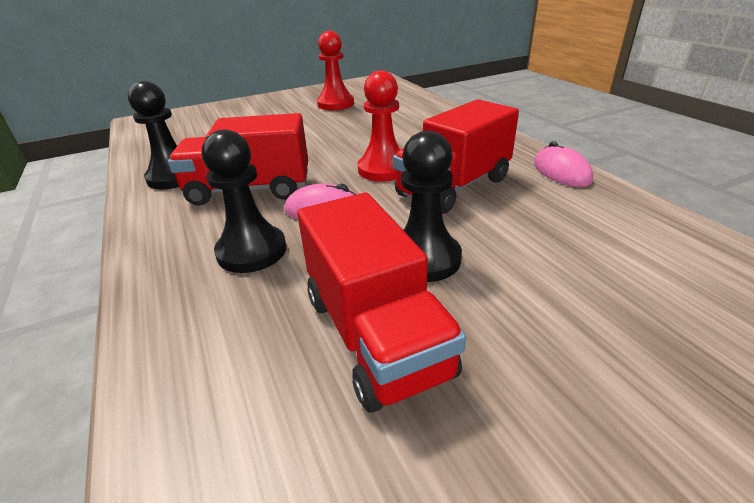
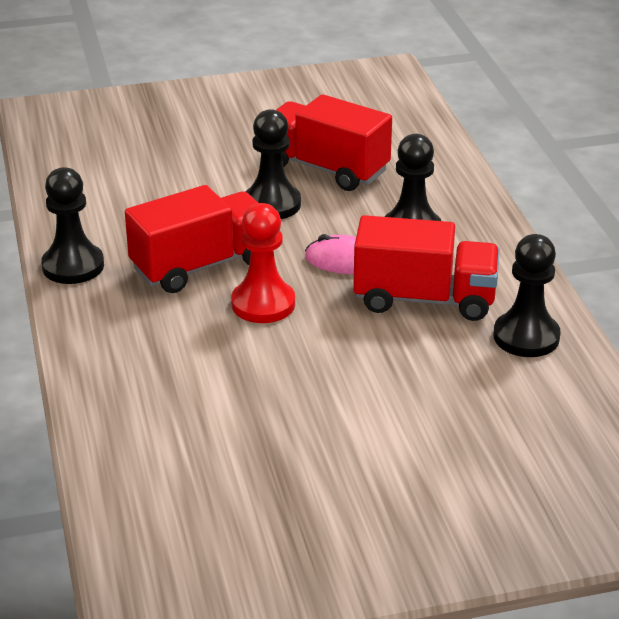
camera: 170 degrees left, 0 degrees up
red truck [297,193,466,413] -> red truck turned 45 degrees counterclockwise [276,94,392,191]
red pawn [317,31,354,110] -> none
pink mouse [534,141,593,187] -> black pawn [41,167,104,284]

